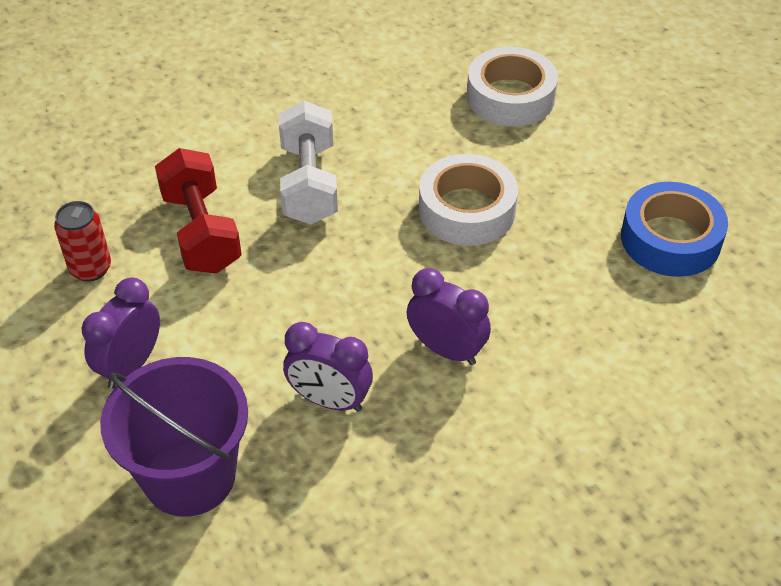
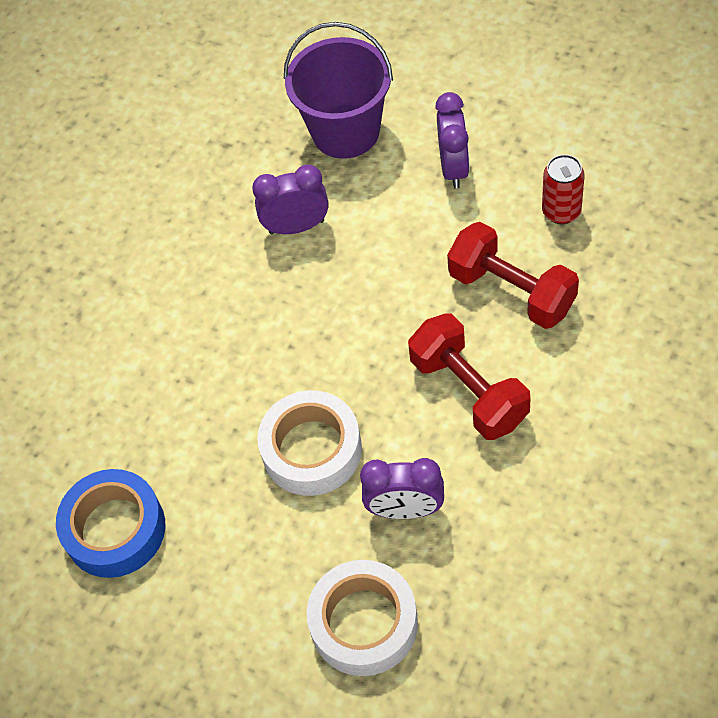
camera: 155 degrees right, 10 degrees up
white dumbbell [279,101,338,224] -> red dumbbell [408,314,531,440]
purple clock [407,268,491,365] -> purple clock moved to [360,458,444,519]

